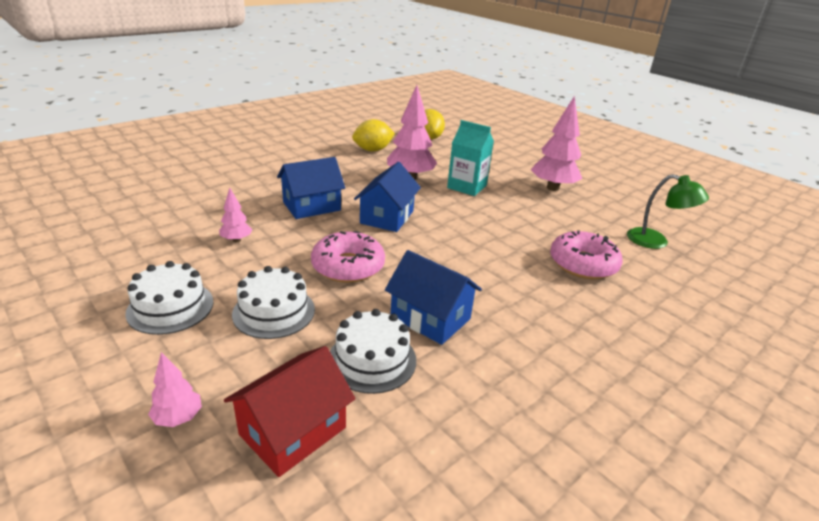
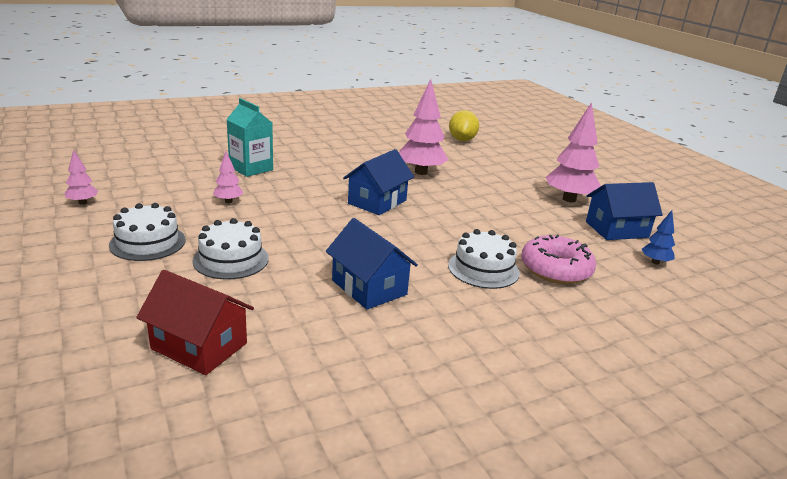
camera: 15 degrees right, 5 degrees down
pink tree [148,352,202,427] -> pink tree moved to [64,149,98,205]
red house [224,346,356,477] -> red house turned 60 degrees clockwise [136,270,254,375]
blue house [277,157,345,219] -> blue house moved to [586,182,663,240]
pink donut [311,231,385,283] -> none
white cake [330,309,416,394] -> white cake moved to [448,229,520,289]
yellow lemon [352,119,395,151] -> none
turquoise carton [447,120,494,196] -> turquoise carton moved to [226,98,273,177]
green lamp [627,174,709,249] -> blue tree [642,210,675,264]

